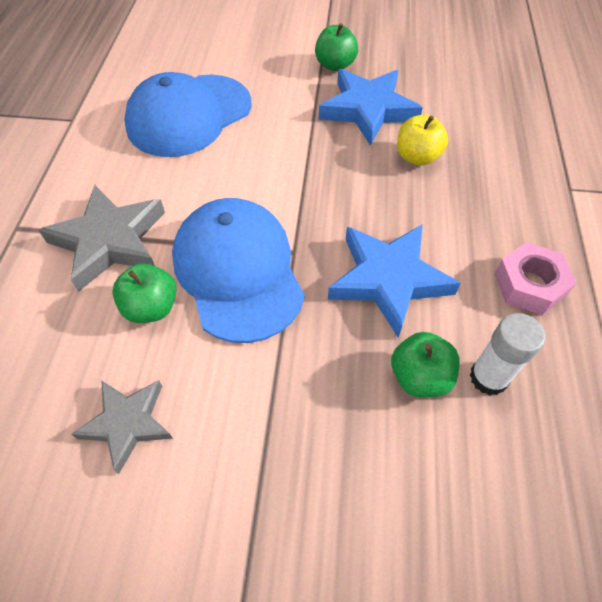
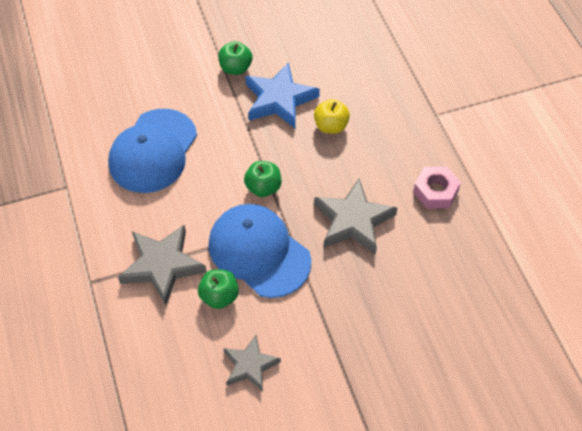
camera: 25 degrees left, 0 degrees up
blue star [328,224,461,338] -> grey star [314,179,397,255]
green apple [391,332,460,397] -> green apple moved to [244,161,282,197]
white glue stick [470,313,545,396] -> none

